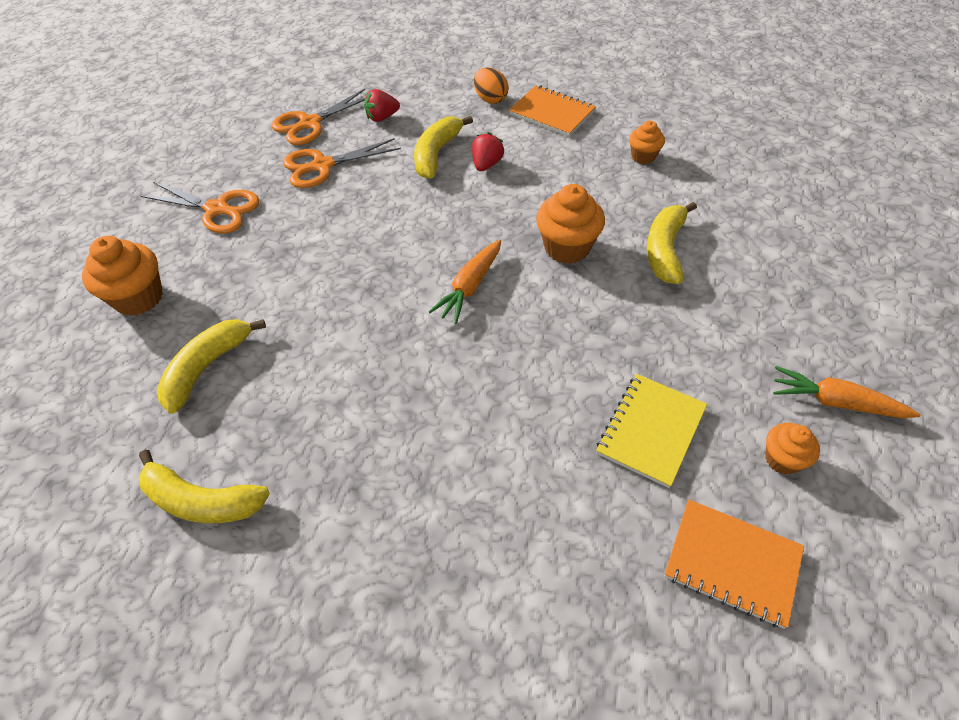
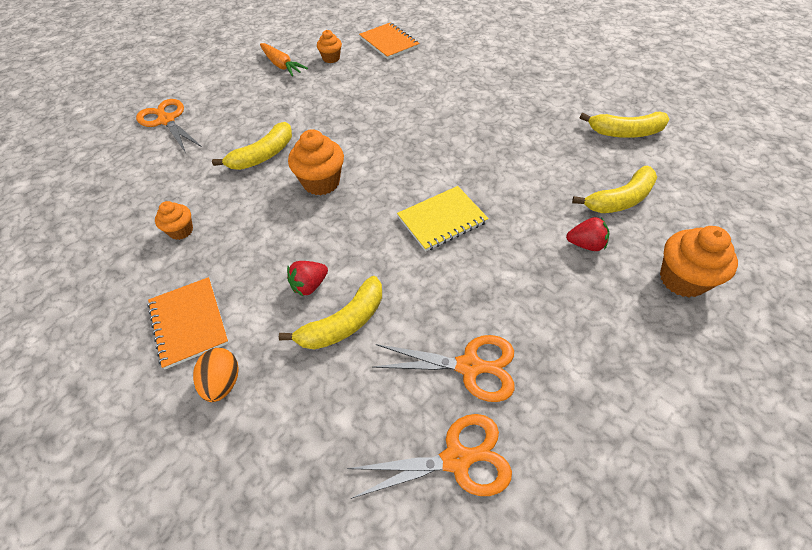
camera: 150 degrees left, 0 degrees up
yellow banana [139,450,270,523] -> yellow banana turned 135 degrees clockwise [580,112,669,138]
orange scissors [141,182,259,233] -> orange scissors moved to [136,99,202,153]
red strawberry [364,89,400,122] -> red strawberry moved to [566,217,610,251]
orange carrot [429,240,501,324] -> none
yellow notebook [596,374,707,488] -> yellow notebook moved to [397,186,489,252]

